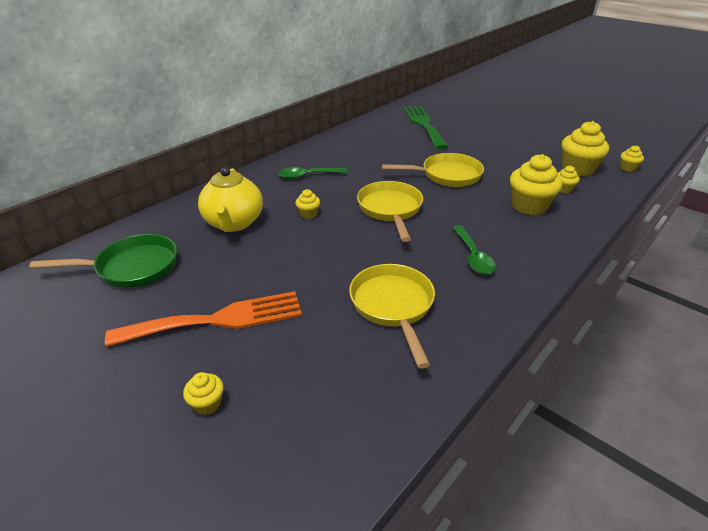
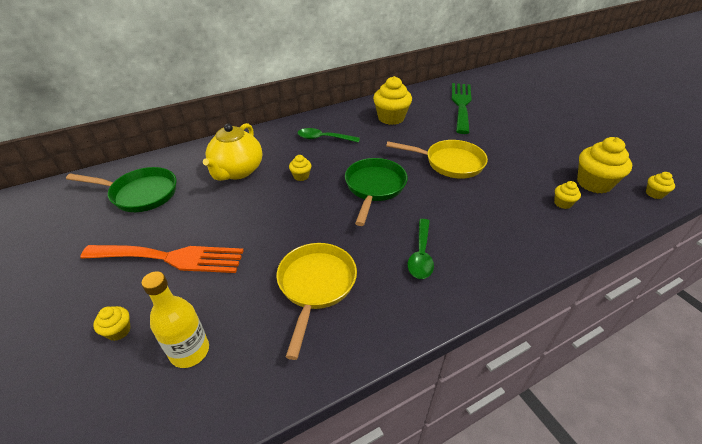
camera: 20 degrees right, 5 degrees up
yellow pan [357,181,423,242] -> green pan [345,158,408,226]
yellow cupcake [510,154,562,215] -> yellow cupcake moved to [373,76,412,125]
none -> yellow bottle [141,271,209,368]

